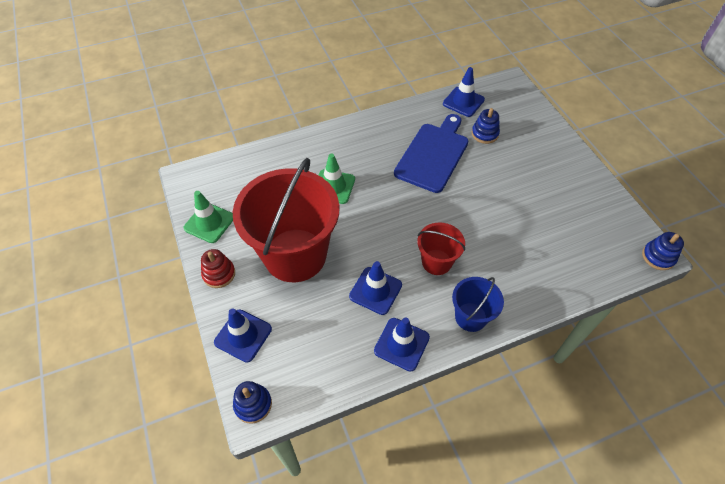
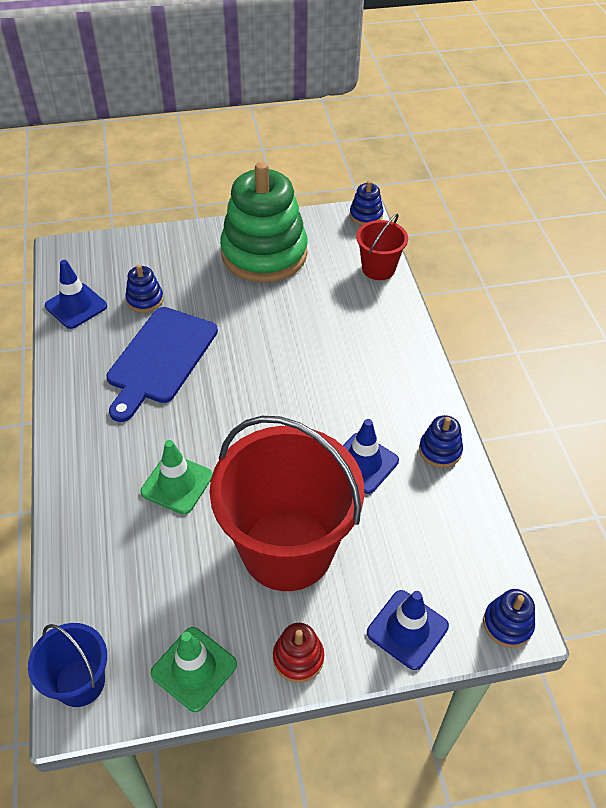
camera: 80 degrees left, 5 degrees down
blue traffic cone [374,318,430,372] -> blue stacking toy [419,415,463,468]
blue cutting board [394,114,468,193] -> blue cutting board turned 105 degrees counterclockwise [106,307,218,422]
red bucket [417,223,465,275] -> red bucket moved to [356,214,408,280]
blue bucket [452,277,504,332] -> blue bucket moved to [28,623,107,707]
none -> green stacking toy [220,162,307,283]

